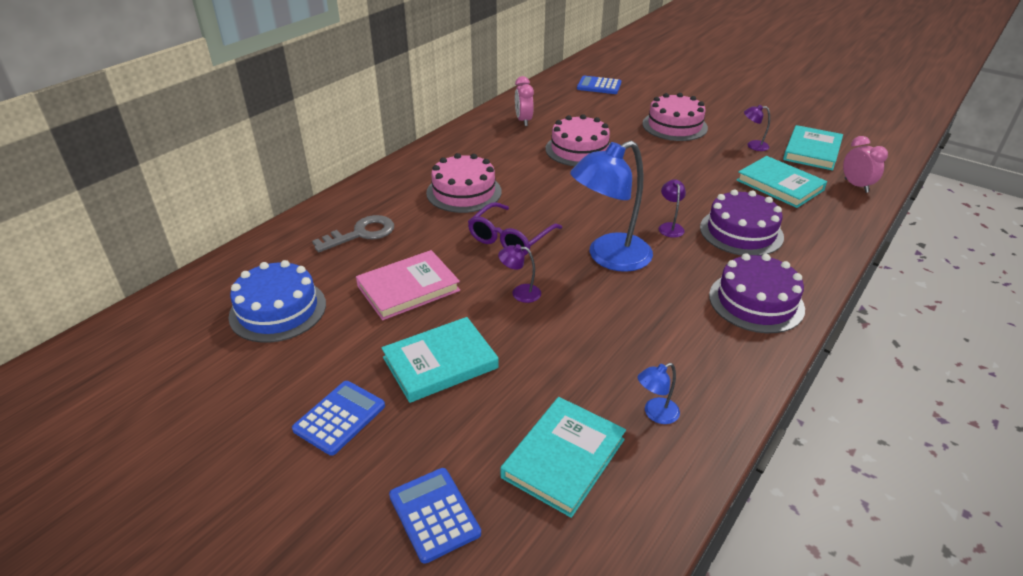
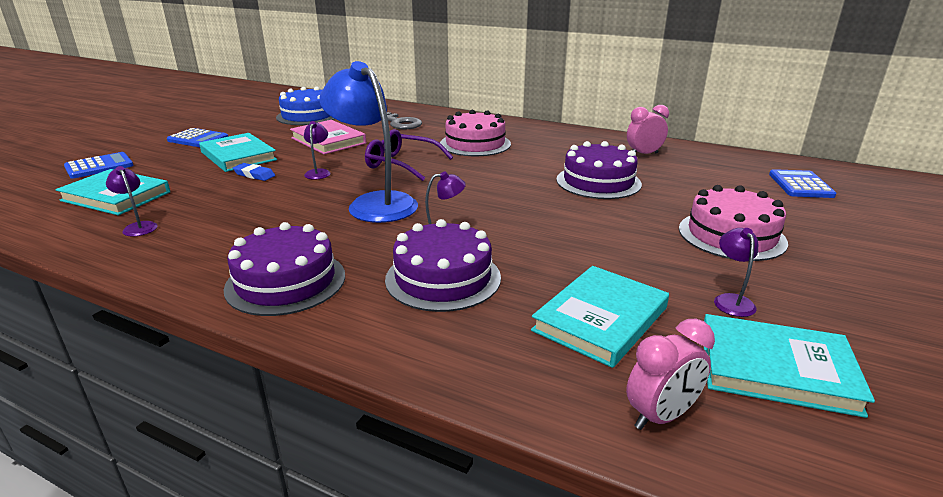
camera: 80 degrees right, 10 degrees down
pink cake [546,114,610,166] -> purple cake [556,141,642,199]
blue lamp [638,363,680,424] -> purple lamp [106,166,158,236]
none -> blue eraser [233,163,275,181]

